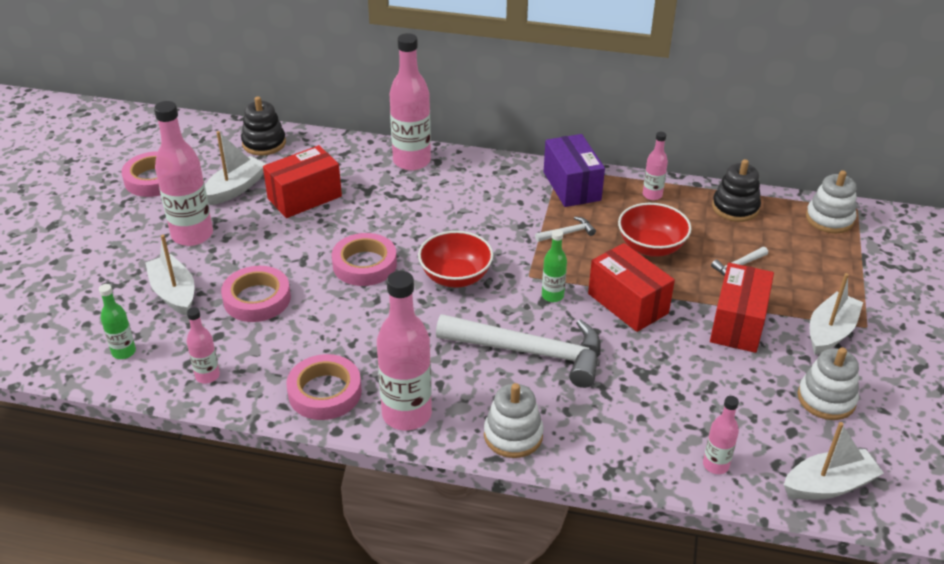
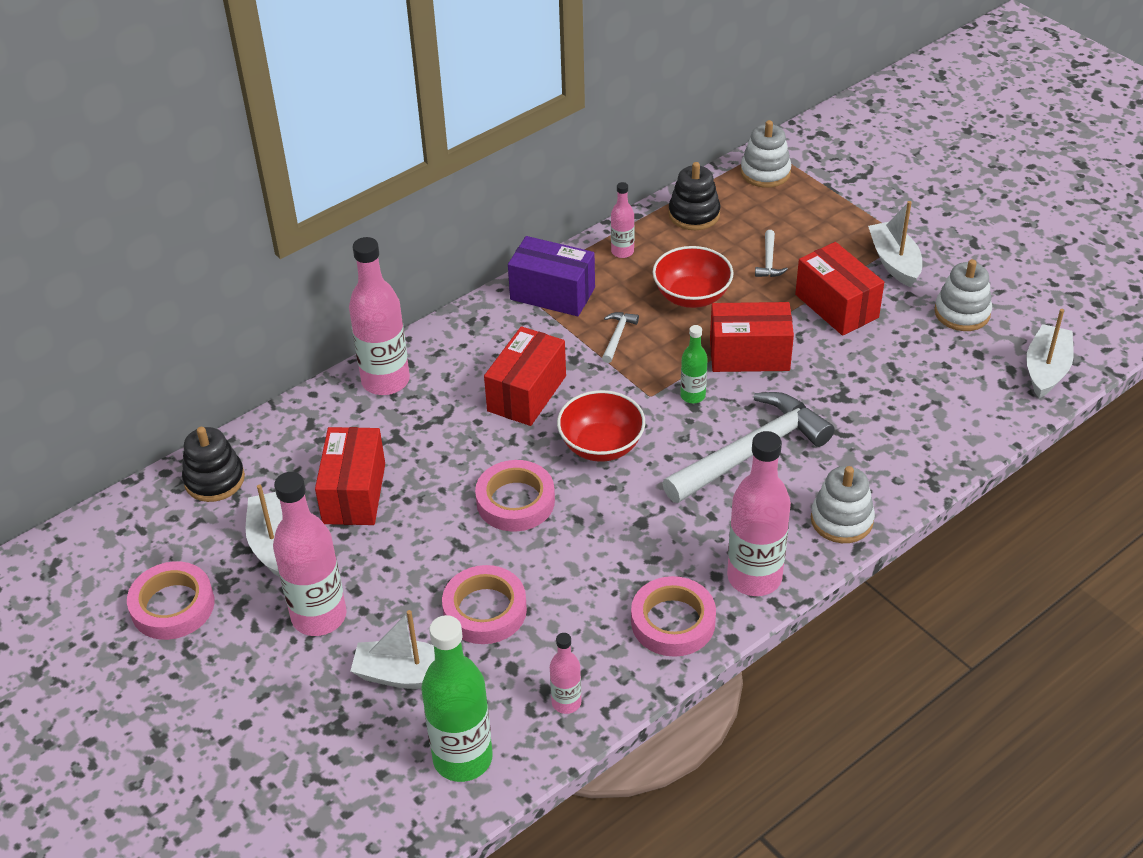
camera: 50 degrees left, 5 degrees up
green bottle [99,284,136,359] -> green bottle [421,615,493,782], size x1.96
pink bottle [703,396,739,474] -> none
none -> red box [484,326,566,426]

